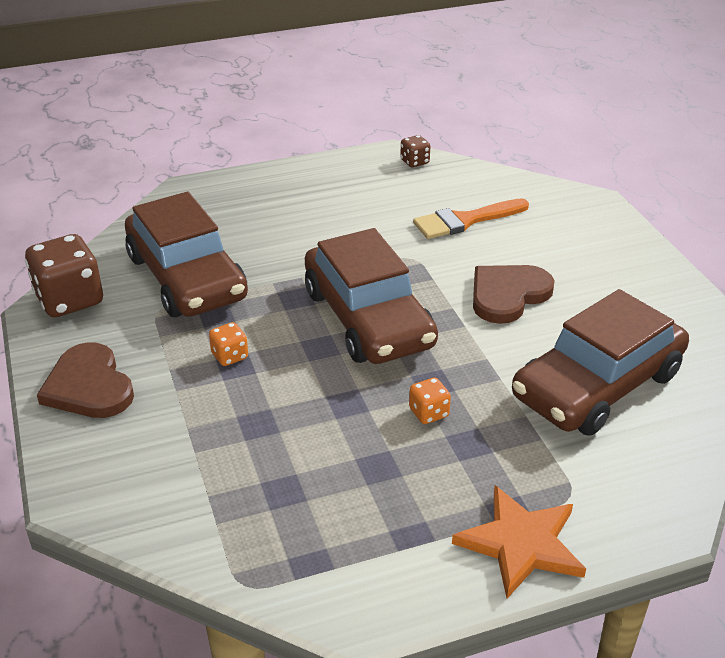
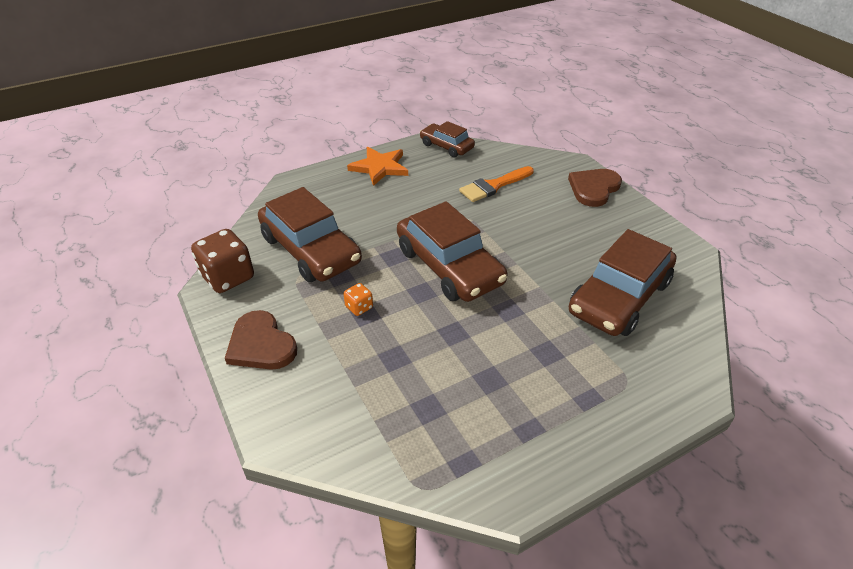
camera: 10 degrees left, 5 degrees up
brown dice [400,135,430,167] -> brown car [420,121,475,157]
orange dice [409,377,451,424] -> none
orange star [452,486,586,599] -> orange star moved to [347,147,408,186]
brown heart [473,265,555,324] -> brown heart moved to [568,169,622,207]

